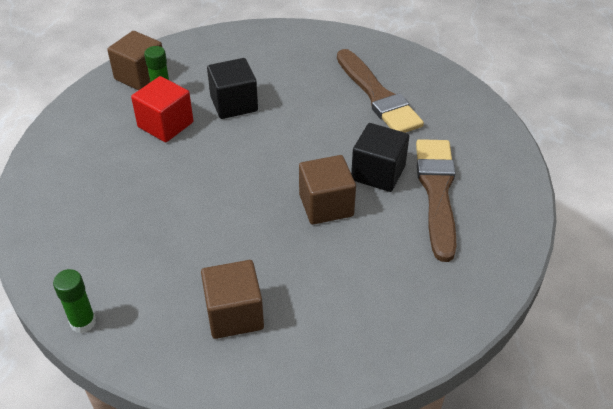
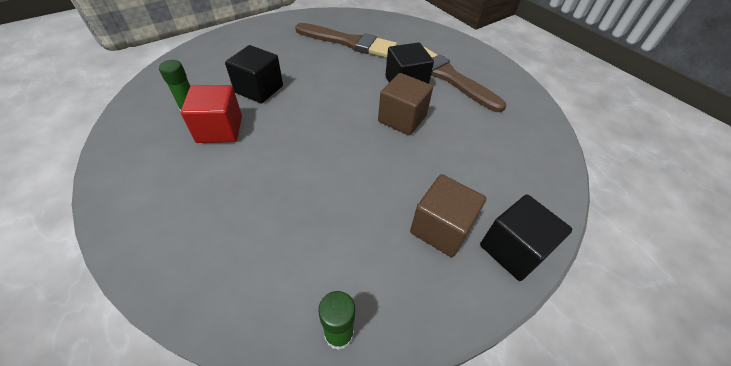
camera: 45 degrees left, 5 degrees up
brown cube [107,31,162,90] -> none
none -> black cube [480,194,572,281]

